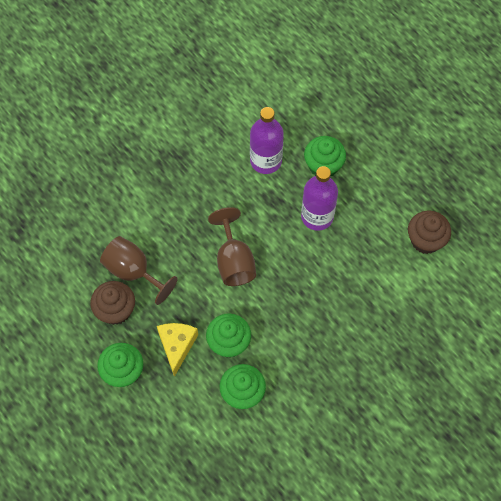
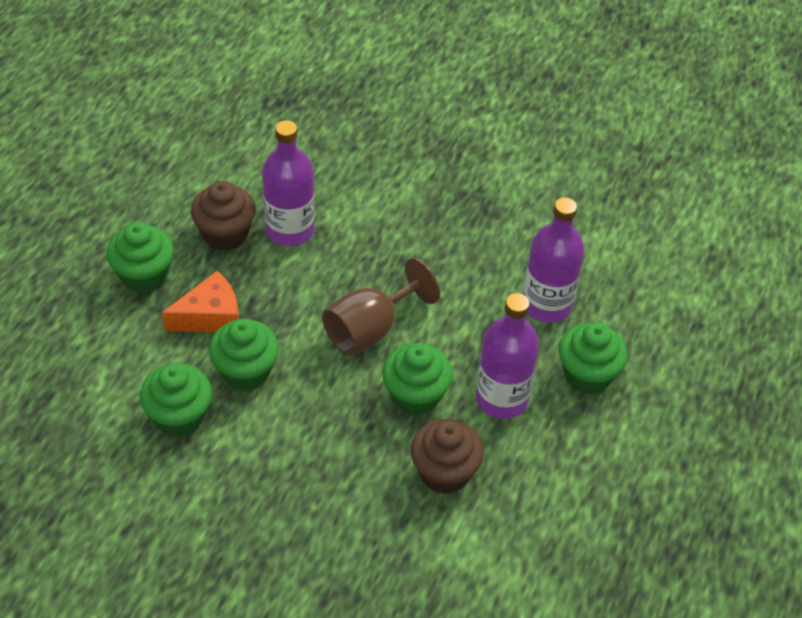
camera: 60 degrees right, 15 degrees down
brown goblet [100,236,178,305] -> purple bottle [262,120,315,246]
yellow cheese [157,323,198,377] -> orange cheese [162,271,239,332]
brown cupcake [408,211,451,254] -> brown cupcake moved to [411,419,484,494]
none -> green cupcake [382,343,453,415]

